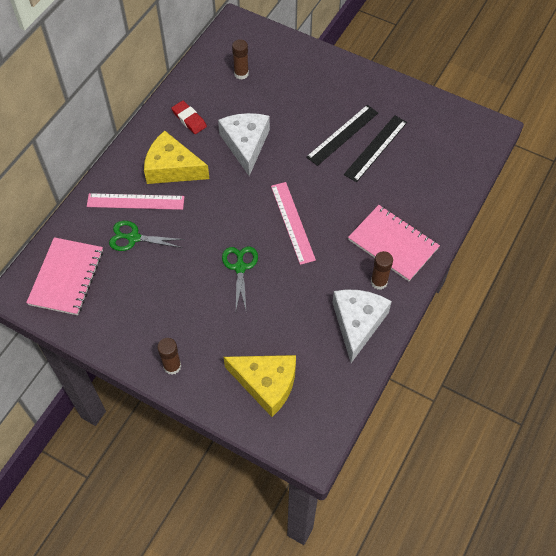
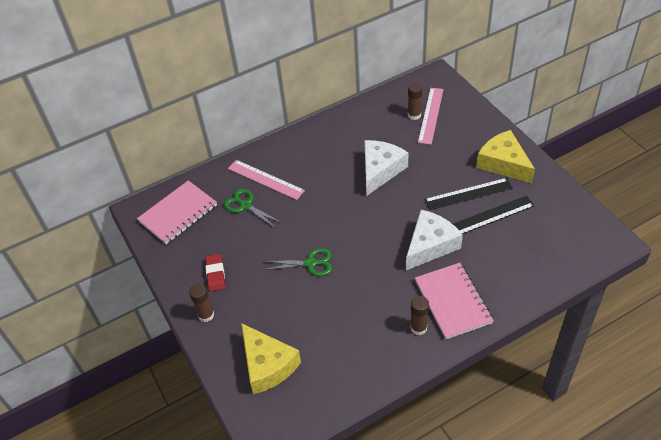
camera: 35 degrees right, 10 degrees down
yellow cheese [144,131,210,184] -> yellow cheese moved to [476,130,535,183]
red eraser [171,101,207,134] -> red eraser moved to [205,254,225,292]
green scissors [222,246,258,309] -> green scissors turned 60 degrees clockwise [263,248,332,276]
pink ruler [271,182,316,265] -> pink ruler moved to [418,88,444,145]
white cheese [332,290,392,363] -> white cheese moved to [406,210,463,270]

